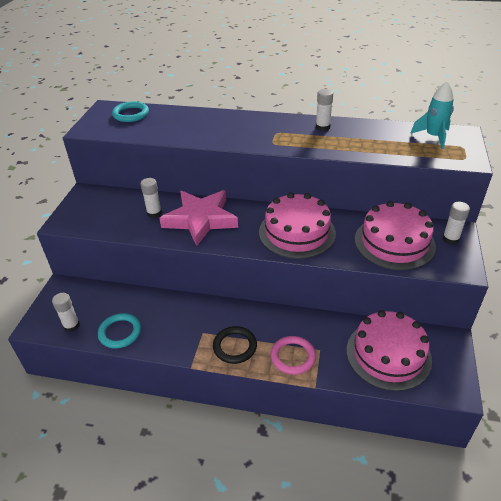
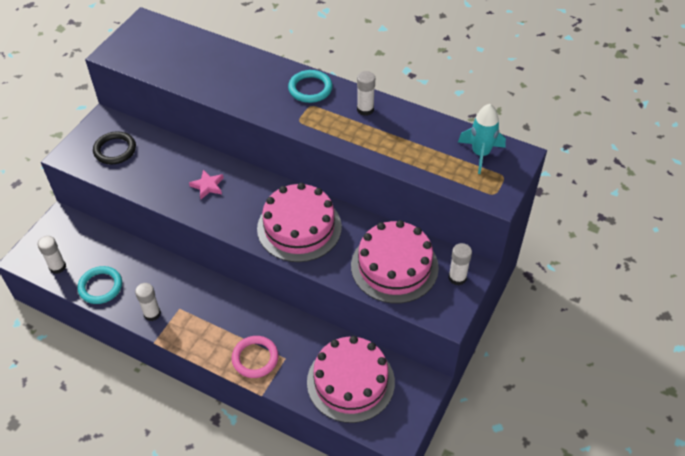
camera: 15 degrees right, 10 degrees up
turquoise ring [112,101,149,122] -> turquoise ring moved to [288,70,333,103]
white glue stick [140,178,162,218] -> white glue stick moved to [135,283,161,321]
pink star [159,190,238,246] -> pink star [189,170,224,199], size x0.42
black ring [213,326,257,364] -> black ring moved to [93,131,136,165]

